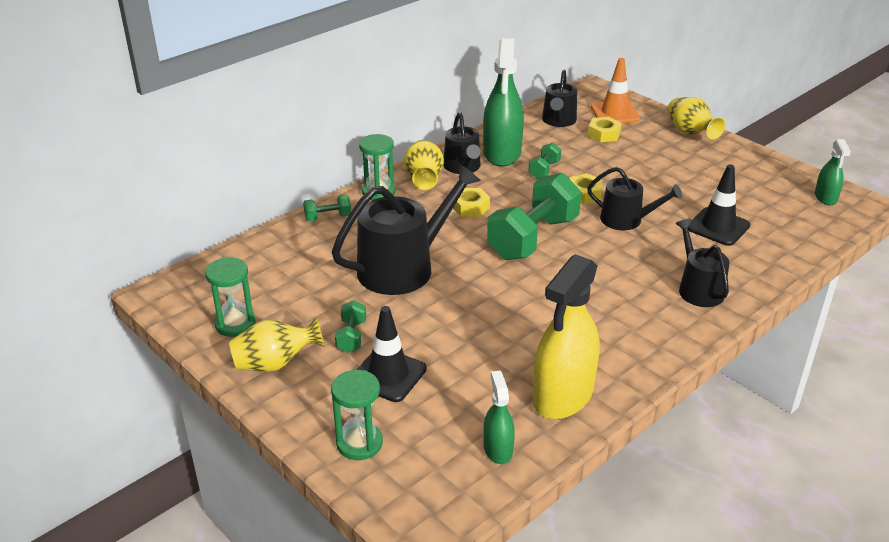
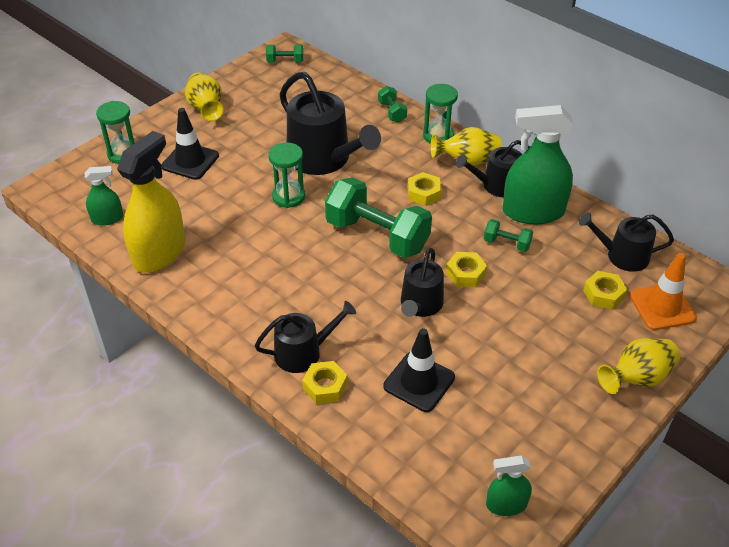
camera: 85 degrees right, 10 degrees up
green hourglass [205,257,256,337] -> green hourglass moved to [268,142,305,208]
green dumbbell [335,300,366,353] -> green dumbbell moved to [266,45,303,62]
yellow spray bottle [533,254,600,419] -> yellow spray bottle turned 90 degrees clockwise [117,131,185,273]
none -> yellow nut [302,361,347,404]

